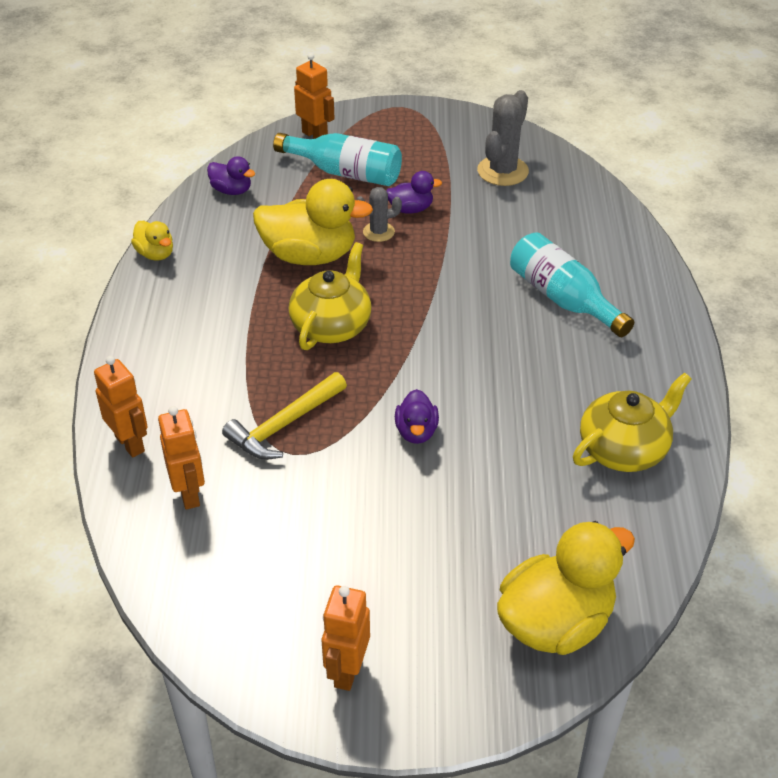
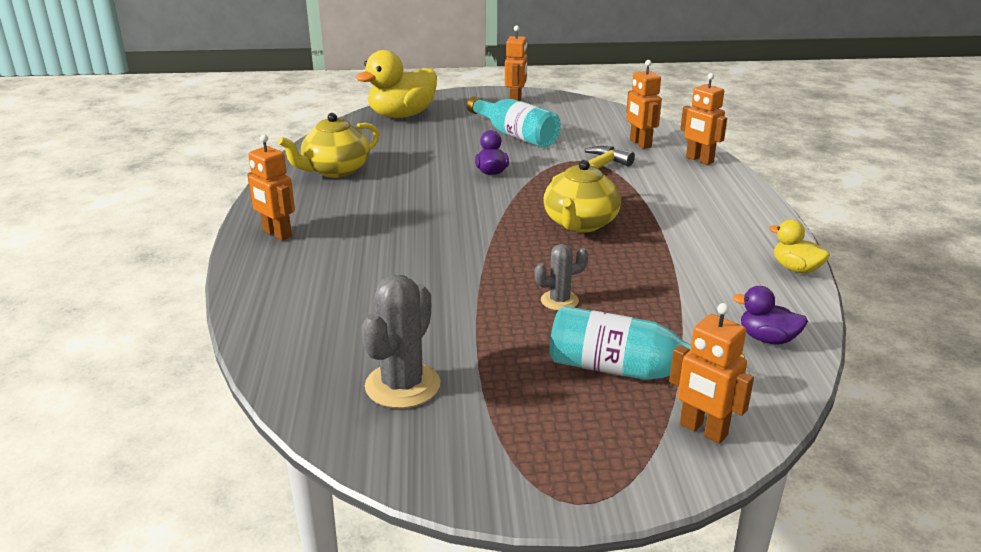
camera: 175 degrees right, 15 degrees down
yellow duck [253,179,373,265] -> none
purple duck [386,171,442,214] -> none
turquoise bottle [510,233,634,337] -> turquoise bottle moved to [467,97,561,148]
none -> orange robot [247,134,295,241]

